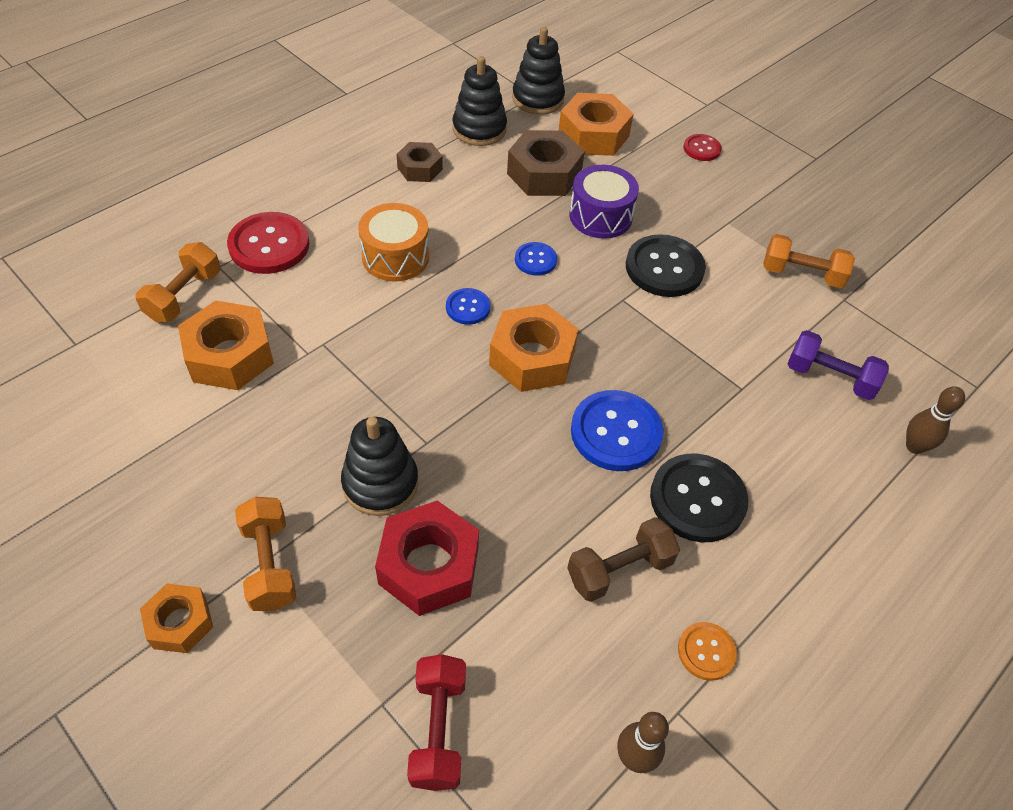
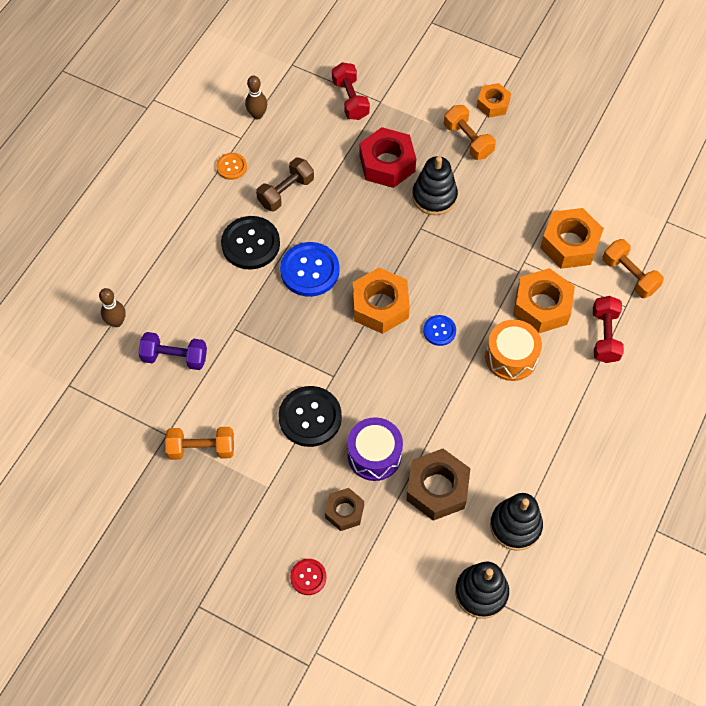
camera: 165 degrees right, 10 degrees up
orange dumbbell [135,242,221,322] -> orange dumbbell turned 45 degrees counterclockwise [603,239,664,298]
red button [227,212,310,274] -> red dumbbell [593,296,624,363]
brown nut [397,142,443,182] -> brown nut moved to [325,488,364,531]
blue button [515,242,557,276] -> none
orange nut [559,93,633,156] -> orange nut moved to [513,268,575,333]

